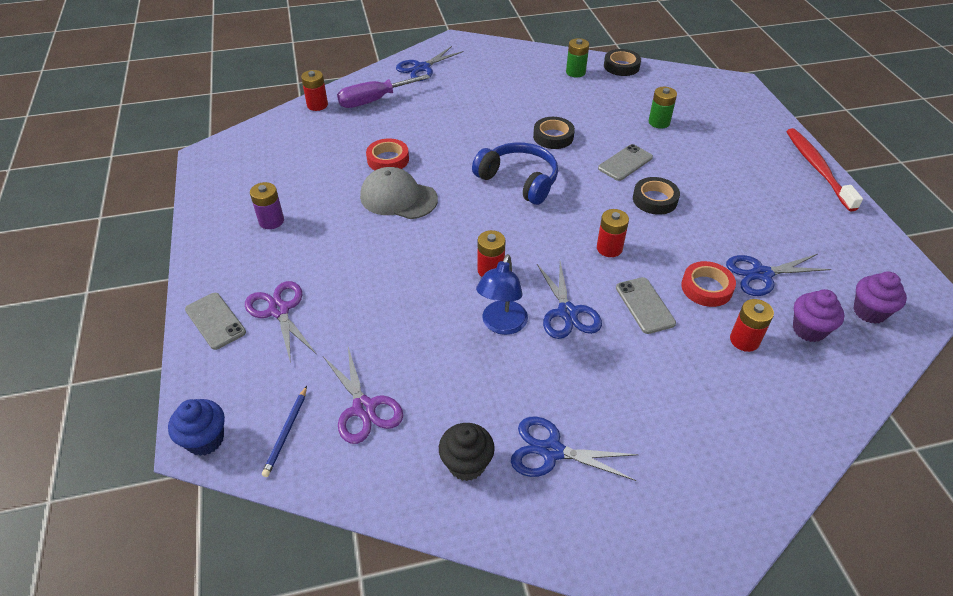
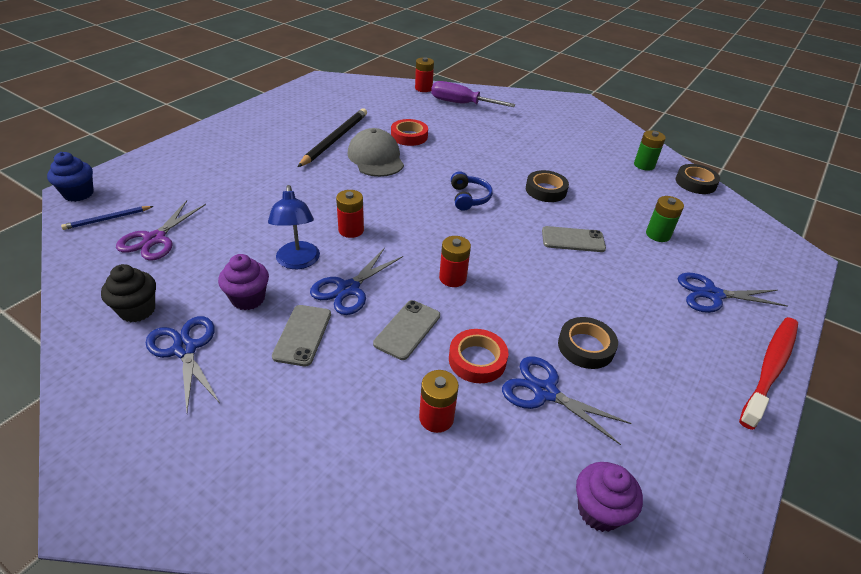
camera: 45 degrees right, 5 degrees down
grey phone [185,293,246,350] -> grey phone moved to [272,305,331,366]
purple scissors [245,281,316,363] -> none
purple battery [250,182,284,229] -> none
blue scissors [396,46,464,81] -> blue scissors moved to [678,273,788,313]
blue headphones [472,142,558,205] -> blue headphones [451,171,493,211], size x0.60
blue lamp [476,254,528,335] -> blue lamp turned 75 degrees counterclockwise [268,185,320,269]
black tape [633,177,680,215] -> black tape moved to [558,317,618,369]
purple cupcake [793,289,844,342] -> purple cupcake moved to [218,254,269,310]
none -> black pencil [298,108,367,167]

